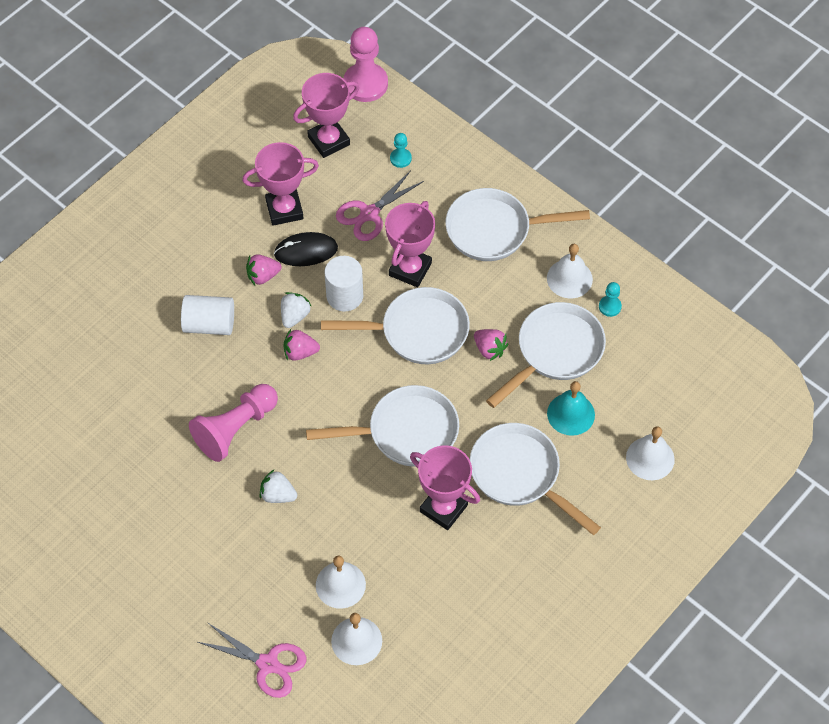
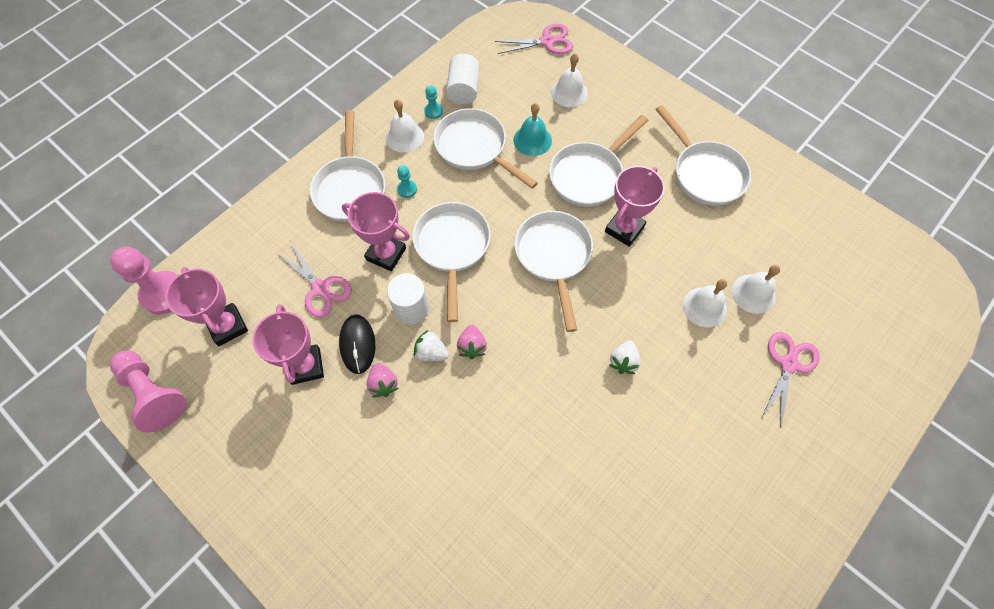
camera: 90 degrees left, 5 degrees up
white cylinder [181,295,234,335] -> white cylinder moved to [446,54,480,105]
pink pawn [189,384,278,462] -> pink pawn moved to [110,350,187,432]
turquoise pawn [390,133,412,168] -> turquoise pawn moved to [397,166,417,198]
pink strawberry [474,329,508,361] -> none
none -> pink scissors [495,24,573,54]
none -> white pan [655,105,751,206]

